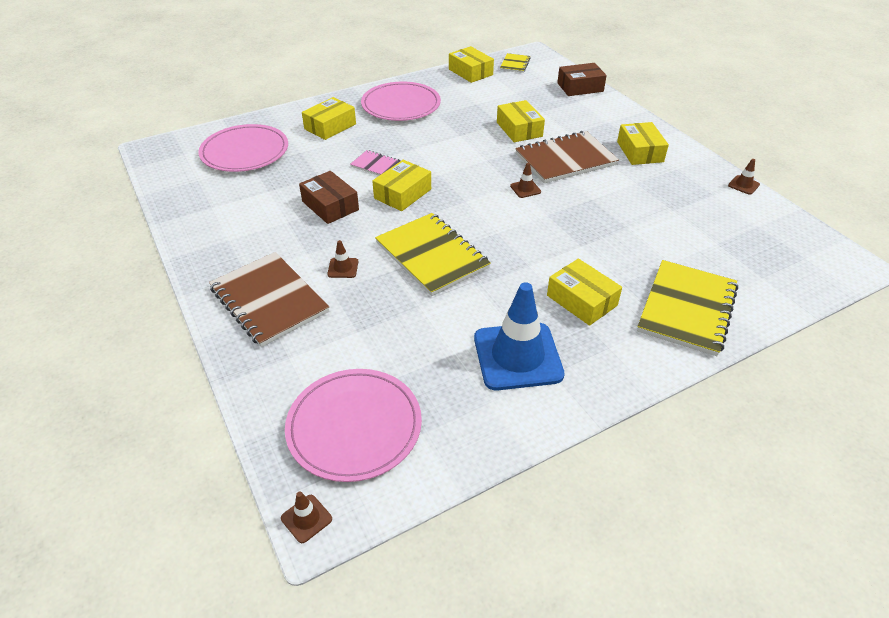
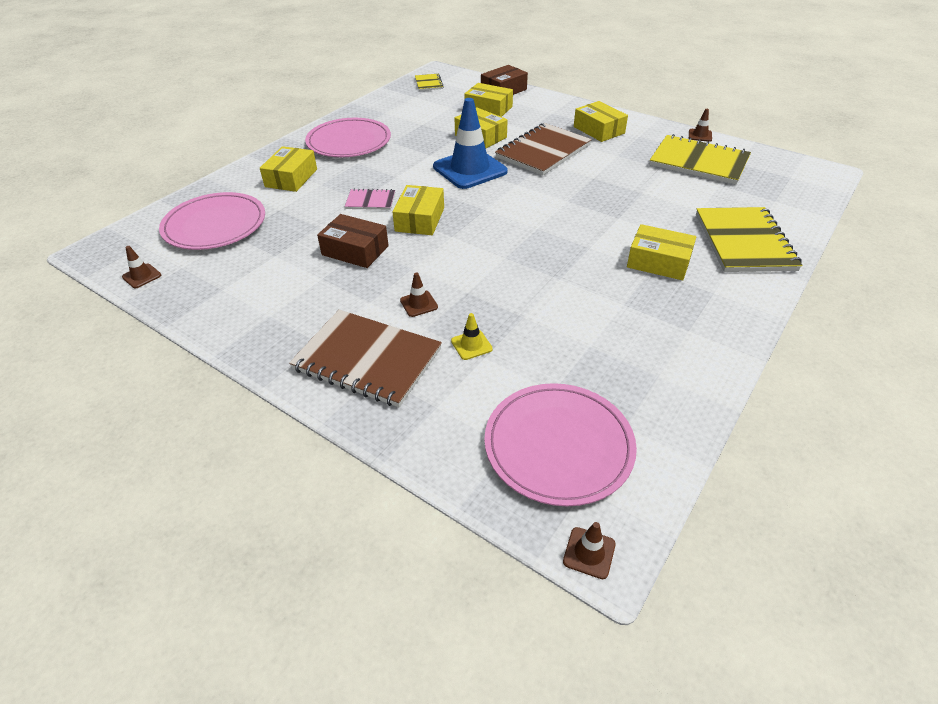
camera: 25 degrees left, 0 degrees up
yellow notebook [375,213,491,296] -> yellow notebook moved to [649,134,751,185]
yellow box [449,46,494,83] -> yellow box moved to [464,83,513,117]
blue traffic cone [474,282,565,391] -> blue traffic cone moved to [433,98,508,189]
brown traffic cone [510,163,541,198] -> brown traffic cone moved to [122,246,161,288]
none -> yellow traffic cone [451,313,493,360]

